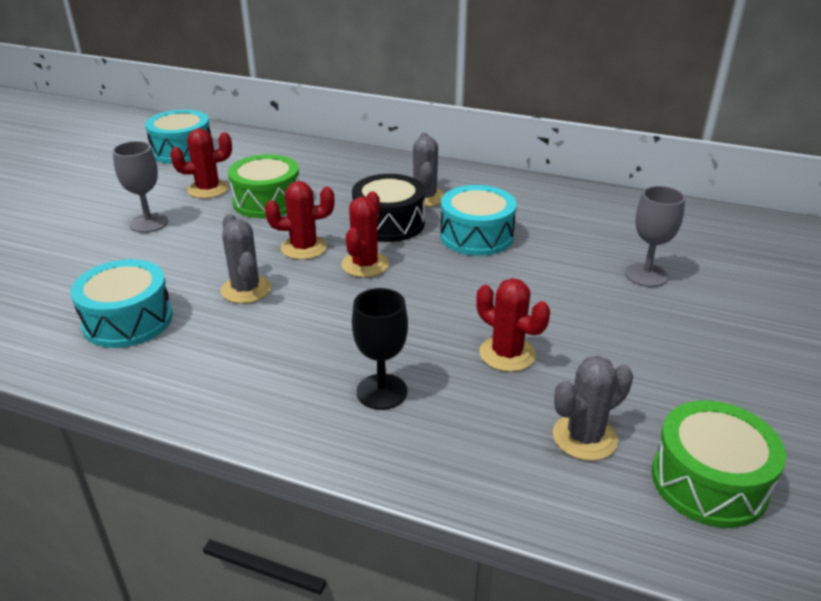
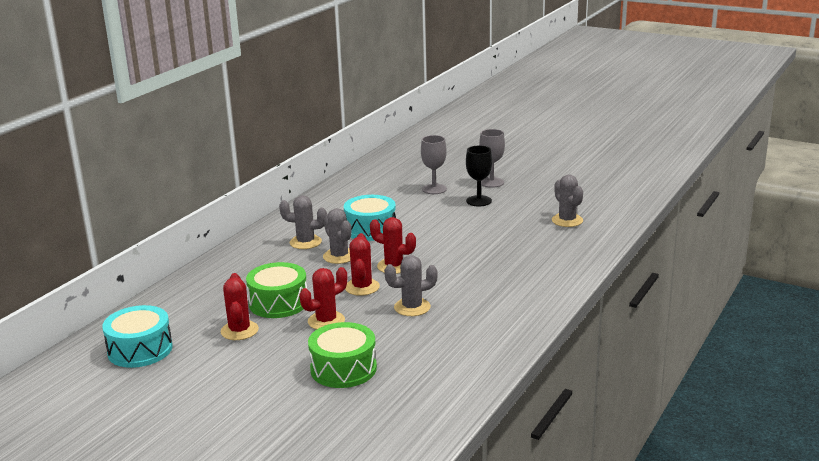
camera: 80 degrees left, 10 degrees down
turquoise drum [70,259,173,348] -> none
grey goblet [112,141,168,233] -> grey goblet moved to [479,129,505,188]
black drum [352,174,425,242] -> grey cactus [323,208,351,264]
black goblet [352,288,408,410] -> black goblet moved to [466,145,492,206]
red cactus [476,278,550,372] -> red cactus moved to [299,267,347,329]
green drum [652,401,786,528] -> green drum moved to [308,322,377,388]

